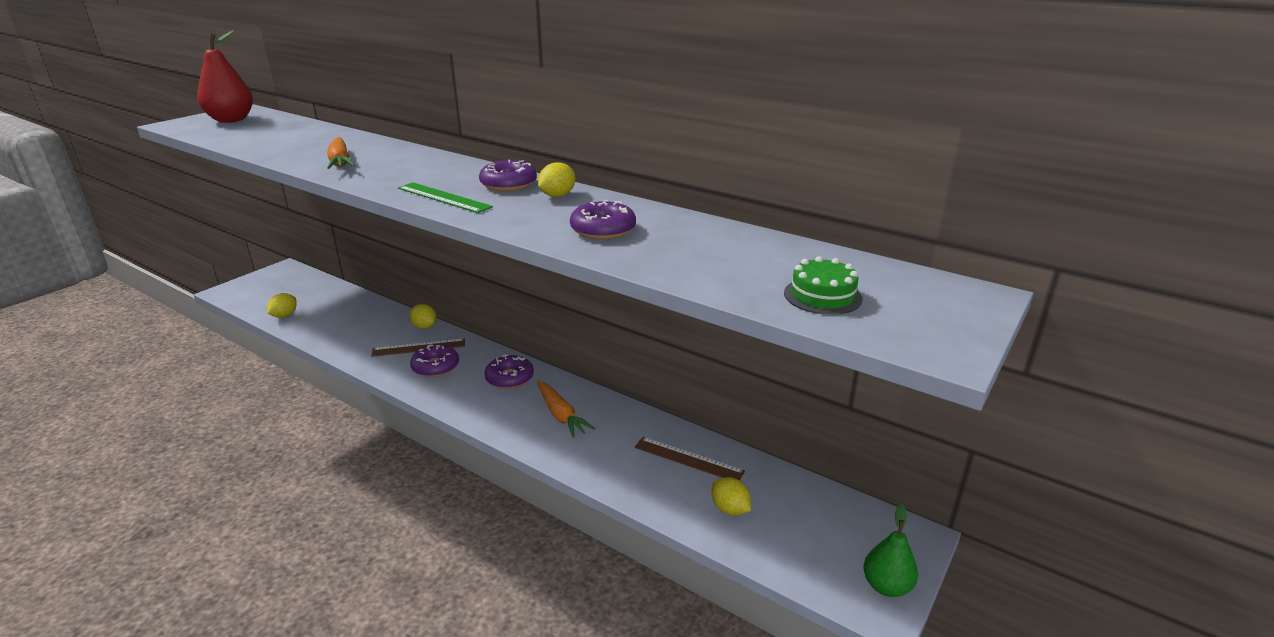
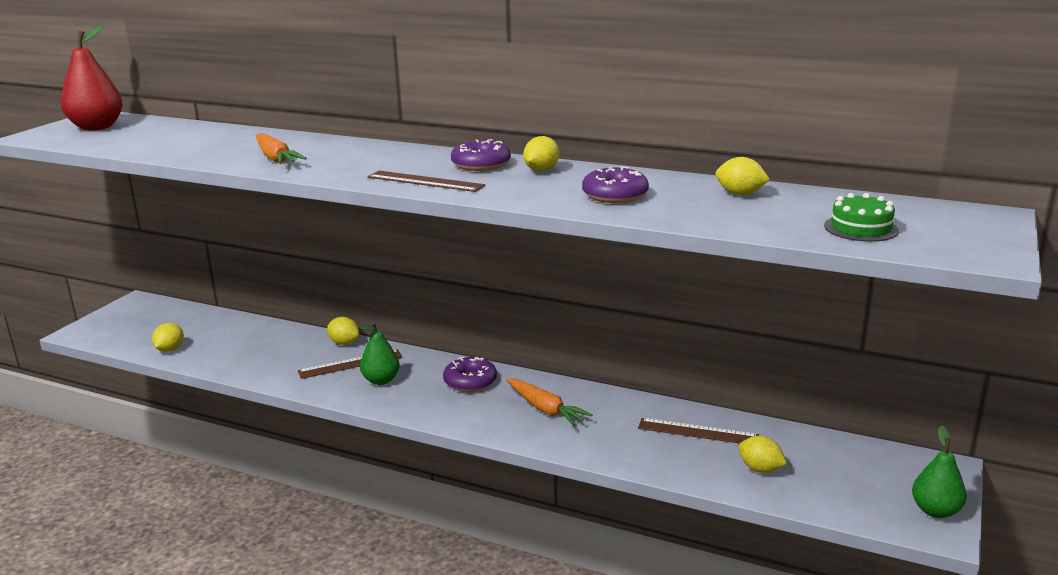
camera: 10 degrees left, 5 degrees down
green ruler [398,182,493,213] -> brown ruler [368,171,486,192]
purple donut [410,345,459,377] -> green pear [359,322,400,385]
none -> yellow lemon [715,157,770,195]

